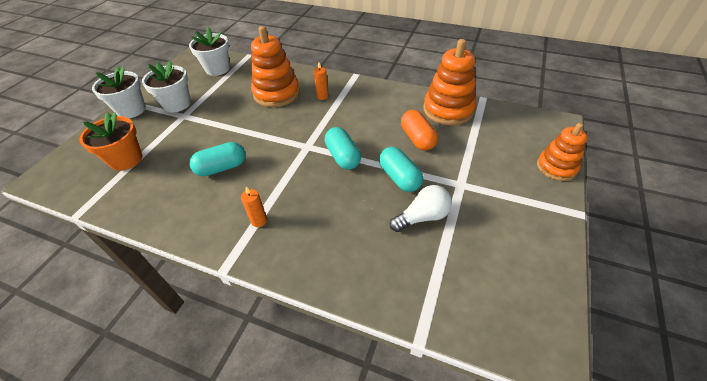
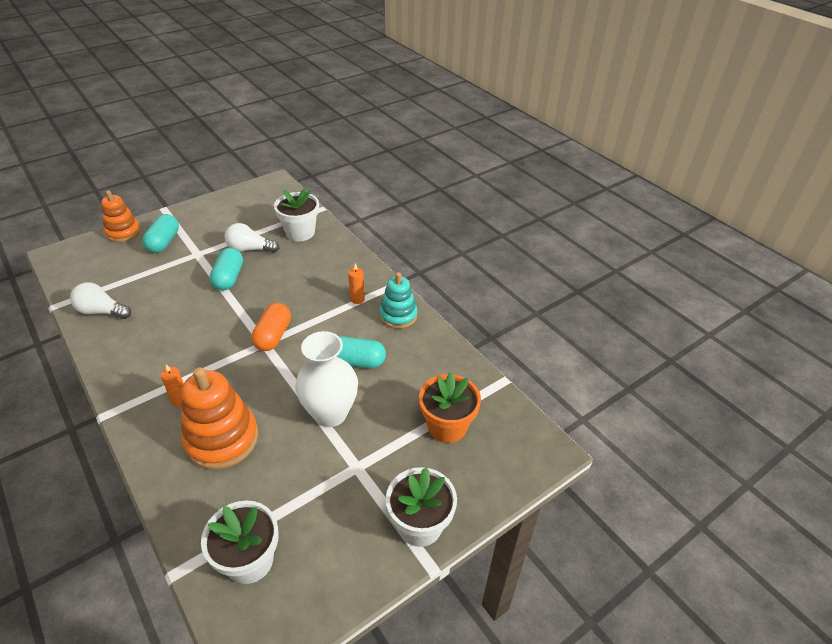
camera: 150 degrees left, 5 degrees down
white flower pot [142,61,191,112] -> white flower pot moved to [274,189,319,241]
turquoise capsule [325,127,361,170] -> turquoise capsule moved to [142,214,179,253]
orange capsule [401,110,438,151] -> orange capsule moved to [251,303,291,351]
orange stacking toy [423,39,476,125] -> white light bulb [70,282,131,319]
none -> white vase [295,331,358,427]
none -> turquoise stacking toy [379,272,417,329]

